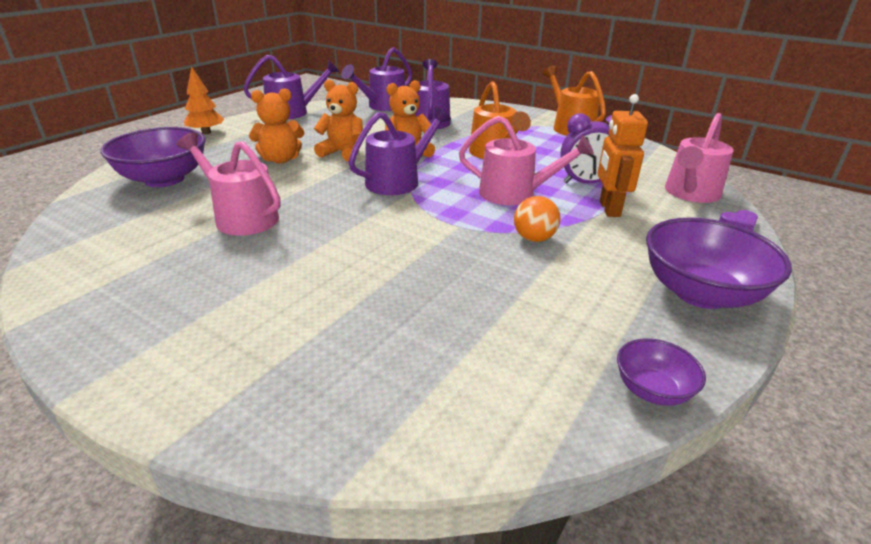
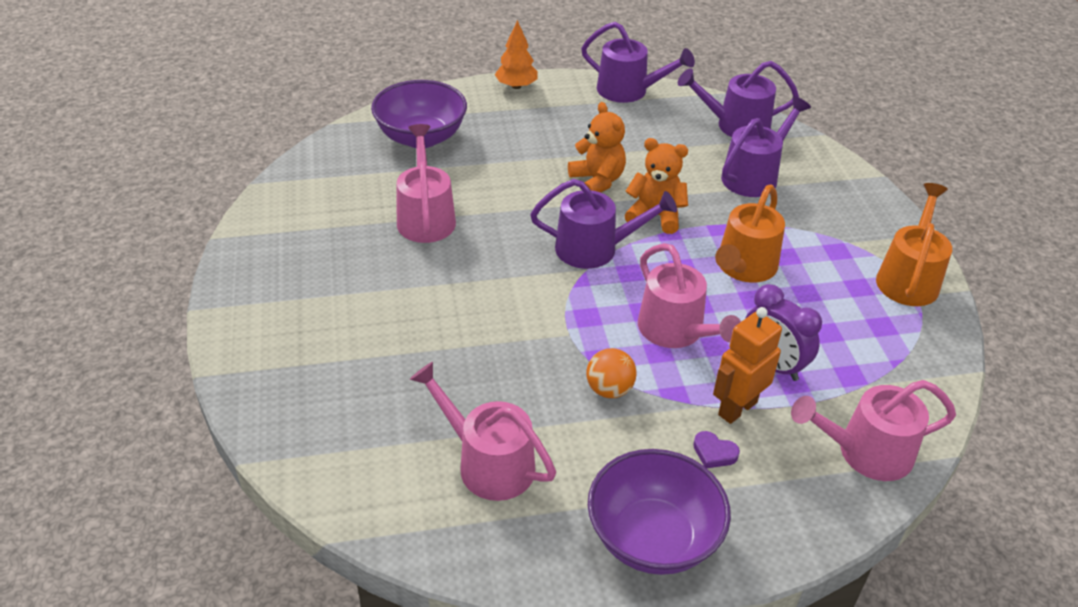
camera: 45 degrees right, 10 degrees up
orange teddy bear [249,88,305,163] -> none
purple bowl [617,338,706,406] -> none
purple heart [719,210,758,231] -> purple heart moved to [693,431,740,468]
none -> pink watering can [410,362,556,501]

